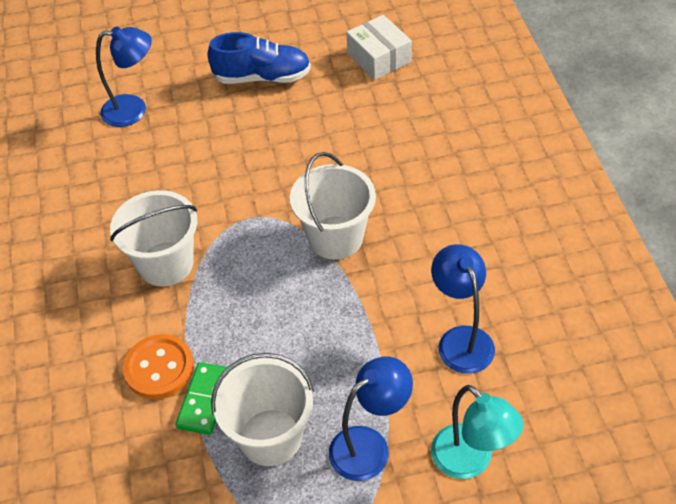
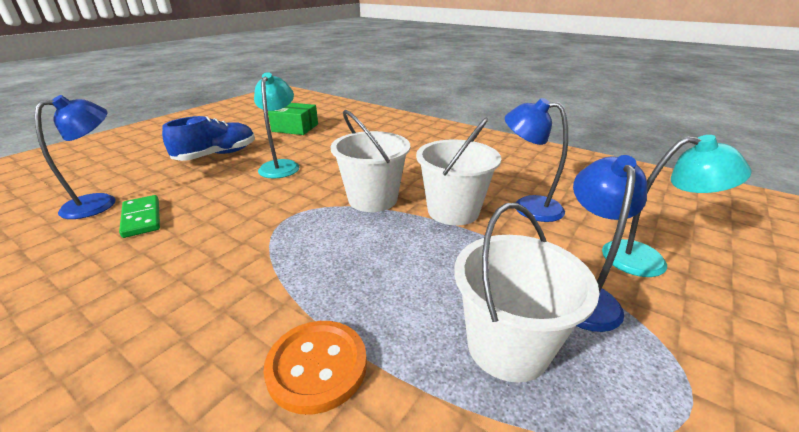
camera: 45 degrees left, 20 degrees down
white bucket [110,190,197,287] -> white bucket moved to [416,118,501,225]
green domino [176,362,227,435] -> green domino moved to [119,195,160,238]
white box [346,15,412,80] -> green box [268,103,318,135]
none -> turquoise lamp [254,72,300,179]

